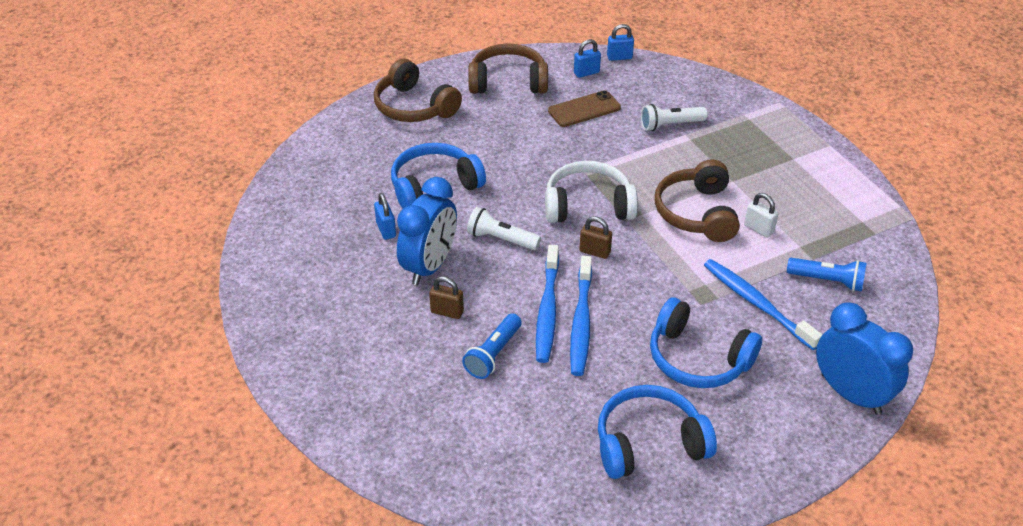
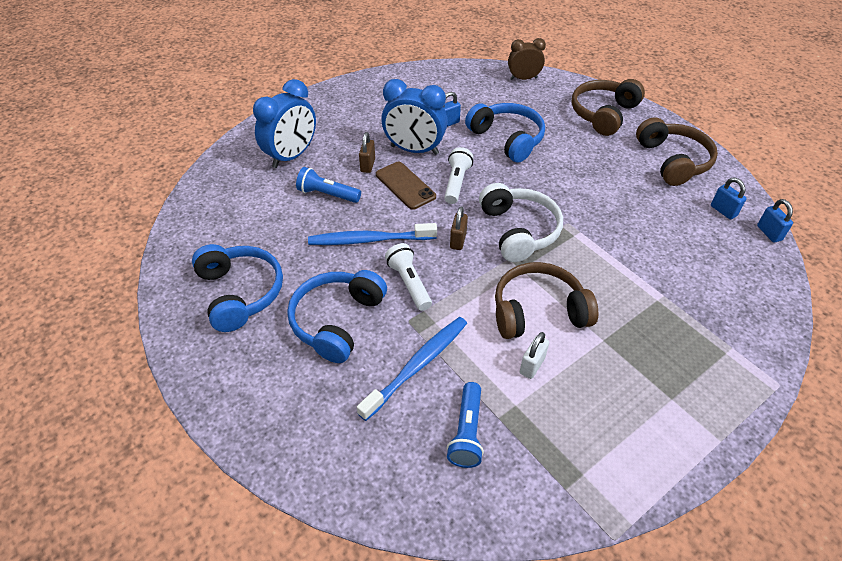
camera: 80 degrees right, 5 degrees up
blue toothbrush [536,245,559,363] -> none
brown phone [548,90,621,127] -> brown phone moved to [376,162,436,210]
white flashlight [641,104,707,131] -> white flashlight moved to [385,243,432,311]
blue clock [816,302,913,415] -> blue clock moved to [253,79,316,168]
none -> brown clock [508,38,546,80]

